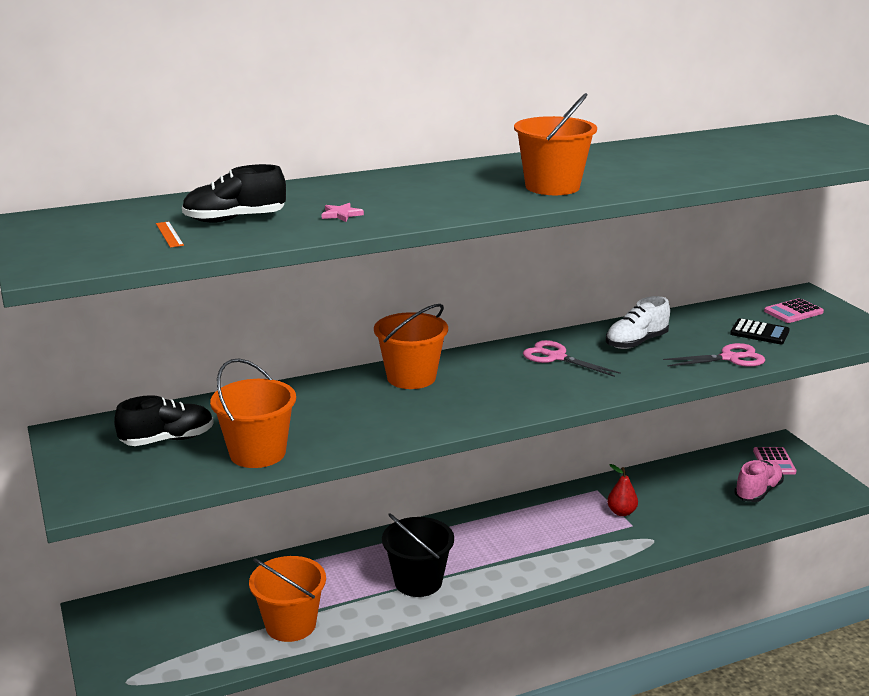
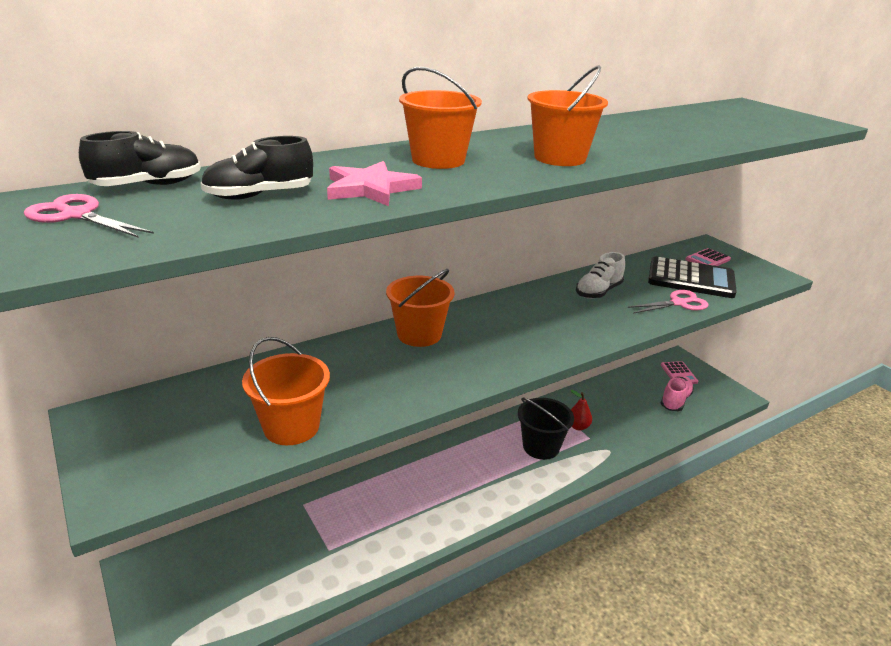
camera: 10 degrees left, 5 degrees up
black shoe [114,395,214,446] -> black shoe moved to [79,131,201,186]
orange ruler [156,221,184,248] -> none
orange bucket [249,556,326,642] -> orange bucket moved to [399,67,482,169]
pink star [321,203,364,222] -> pink star [327,161,422,206], size x2.23
black bucket [382,513,454,597] -> black bucket moved to [518,398,574,460]
pink scissors [523,340,621,377] -> pink scissors moved to [24,194,154,238]
black calculator [730,318,790,344] -> black calculator [648,256,737,298], size x1.91

